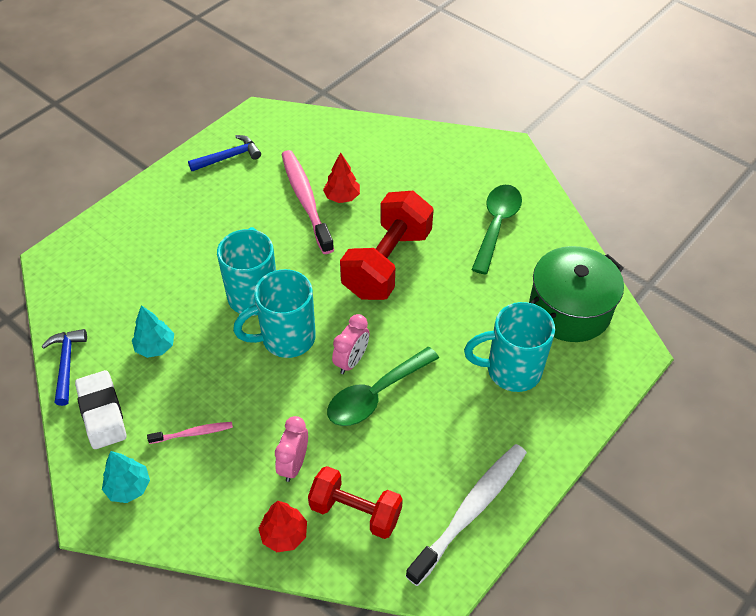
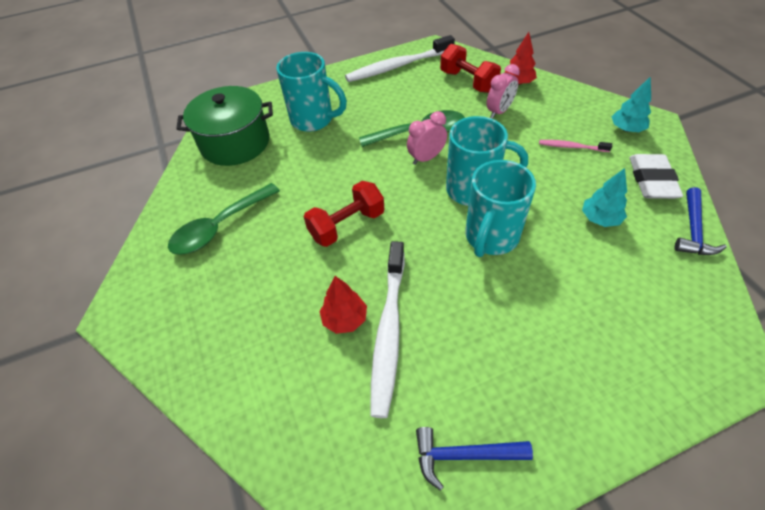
camera: 150 degrees left, 0 degrees up
pink toothbrush [282,150,334,254] -> white toothbrush [371,241,405,418]
red dumbbell [340,191,434,300] -> red dumbbell [304,181,384,247], size x0.64

